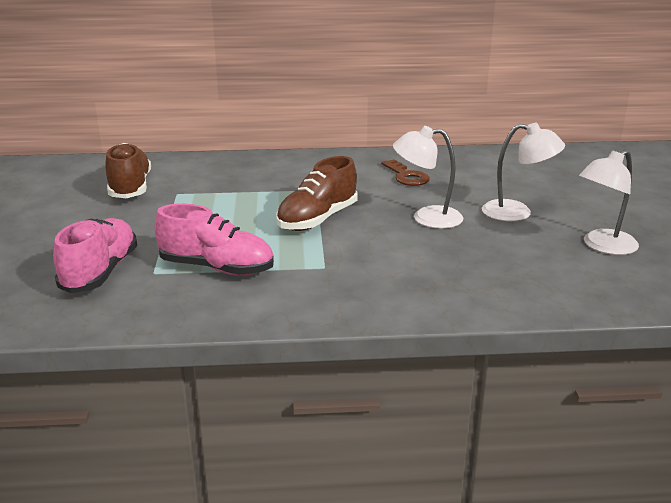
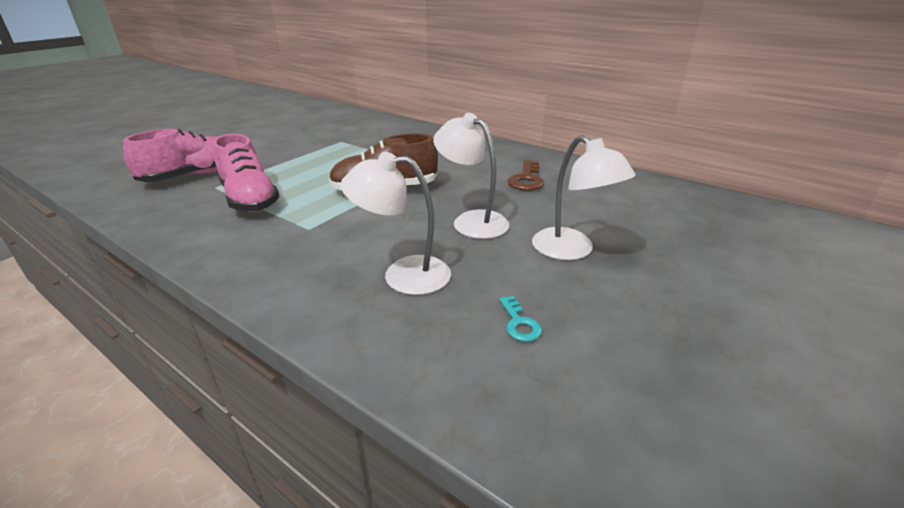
camera: 40 degrees right, 5 degrees up
brown shoe [105,143,151,198] -> none
white lamp [579,150,639,255] -> white lamp moved to [341,152,451,295]
none -> turquoise key [499,296,542,342]

